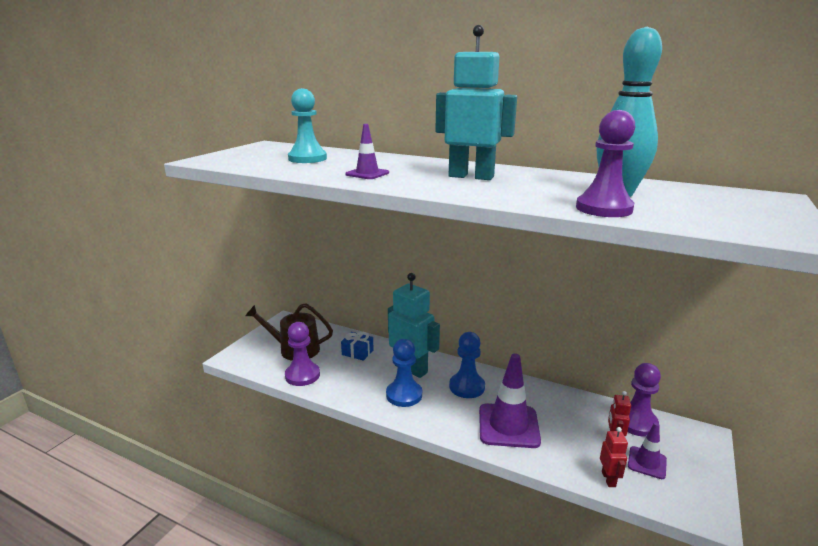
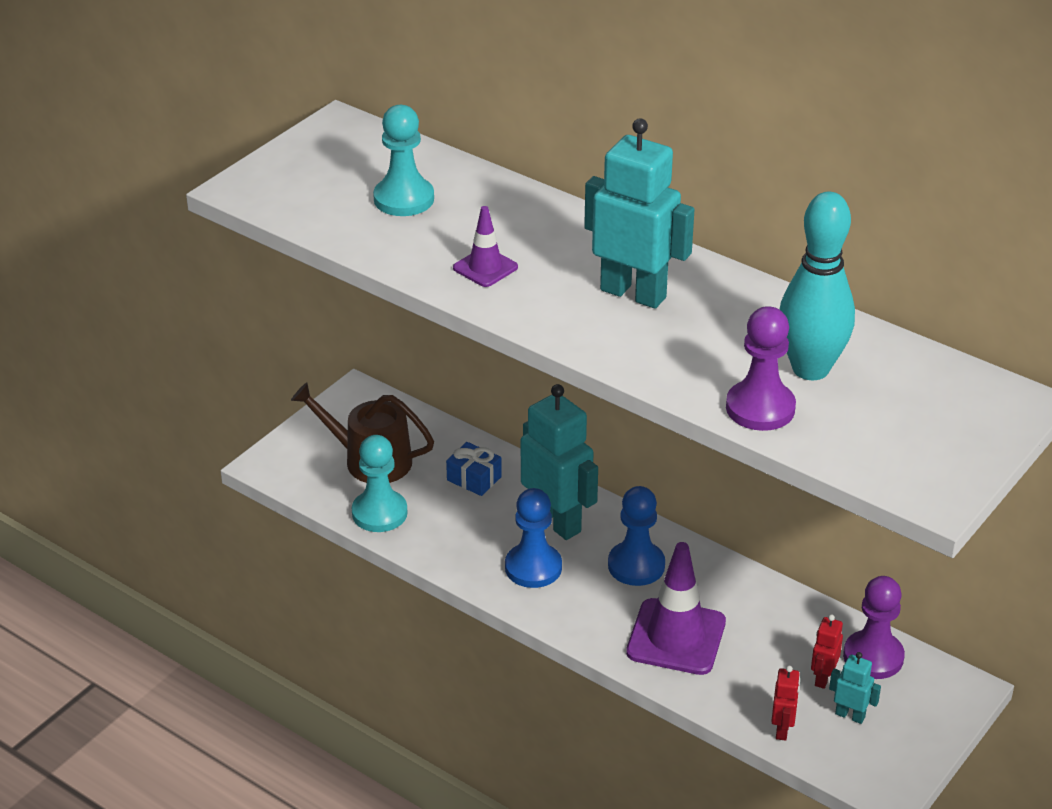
camera: 10 degrees right, 15 degrees up
purple pawn [285,322,320,386] -> turquoise pawn [352,435,407,532]
purple traffic cone [628,422,667,479] -> turquoise robot [829,652,881,724]

